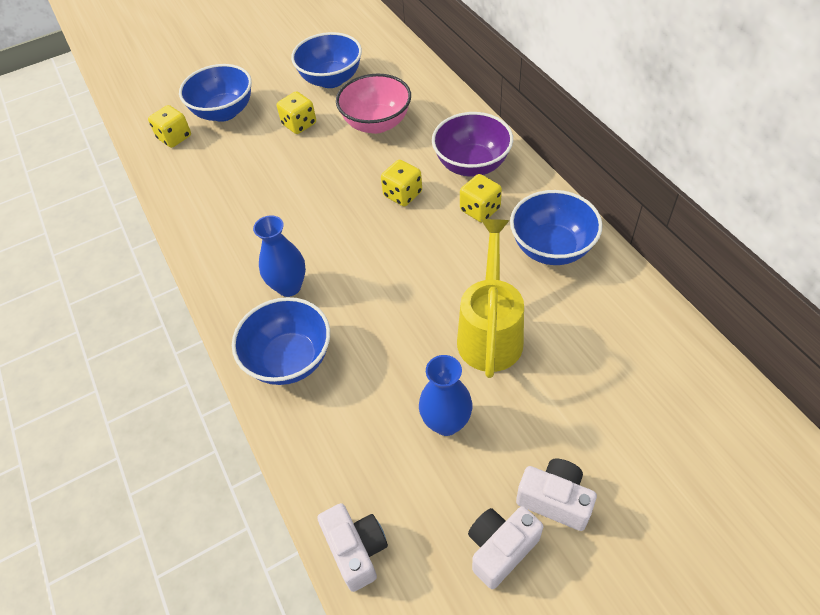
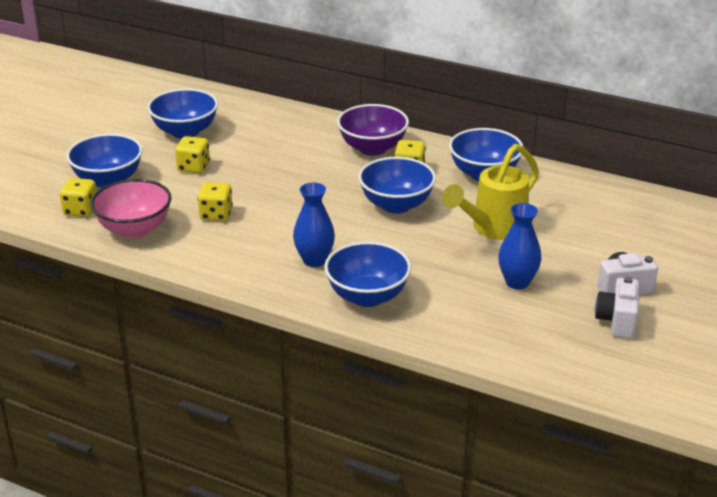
camera: 40 degrees left, 20 degrees down
white camera [317,503,388,592] -> none
pink bowl [336,73,411,134] -> pink bowl moved to [90,179,172,238]
yellow dice [381,160,422,206] -> yellow dice moved to [198,182,233,221]
yellow watering can [457,219,524,378] -> yellow watering can turned 105 degrees counterclockwise [442,144,539,240]
none -> blue bowl [358,157,436,213]

